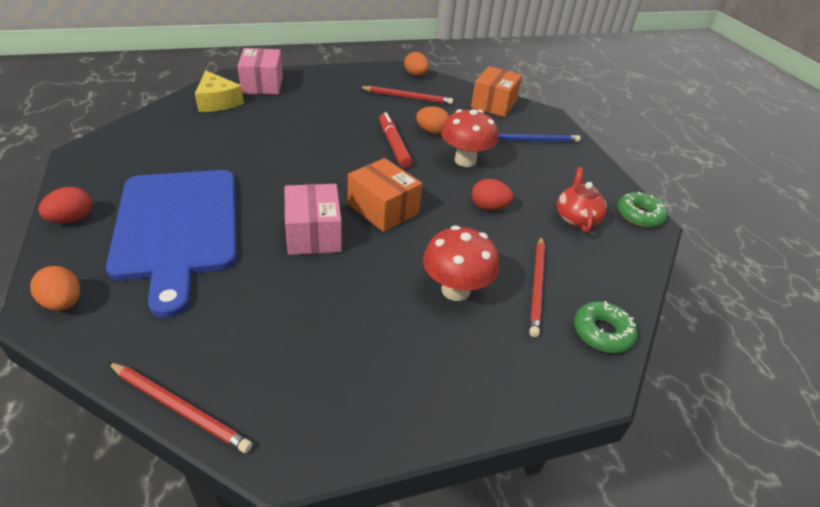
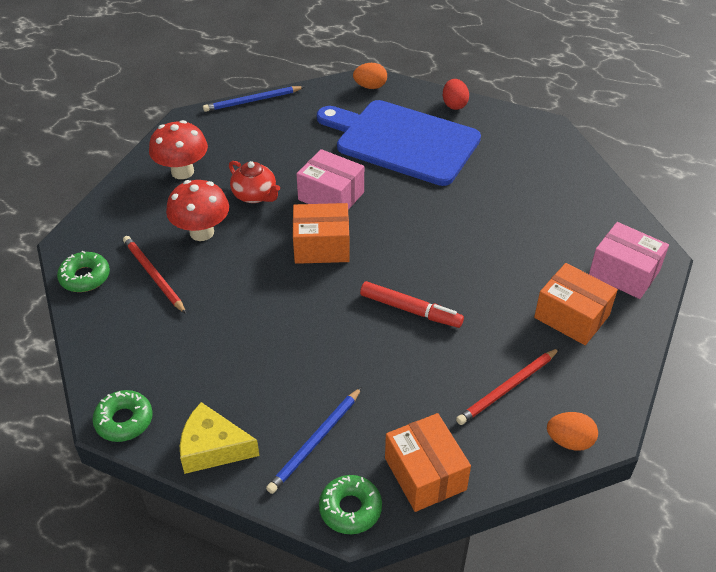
camera: 135 degrees right, 5 degrees up
red pencil [108,362,252,453] -> blue pencil [203,86,304,112]
yellow cheese [195,71,244,112] -> yellow cheese moved to [180,402,259,474]
orange egg [416,106,449,134] -> none
red mushroom [441,109,498,167] -> red mushroom moved to [149,120,208,179]
red egg [472,179,514,210] -> none
red teapot [557,167,607,232] -> red teapot moved to [229,161,280,203]
none -> green donut [319,475,382,534]
none -> orange box [534,263,618,345]

